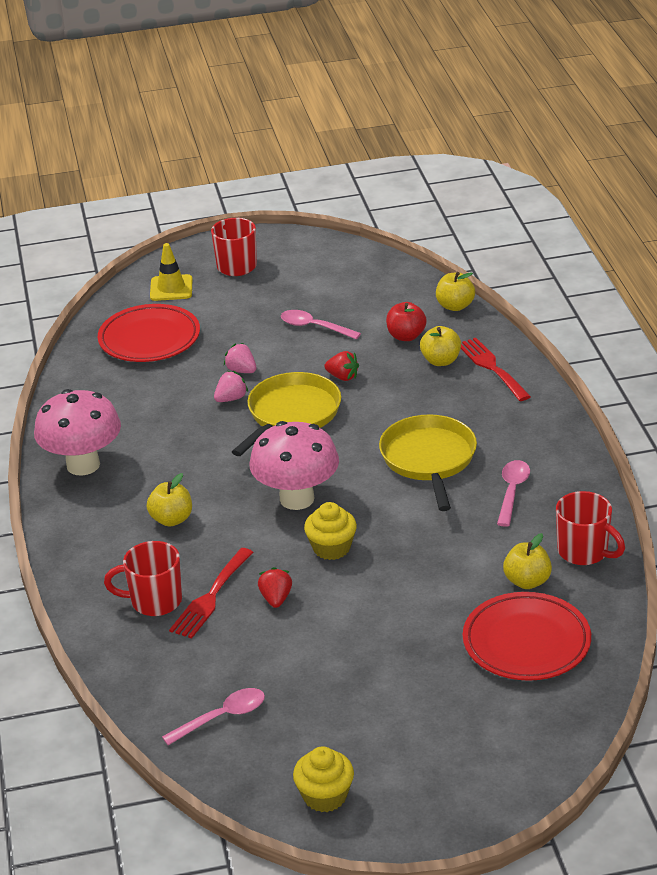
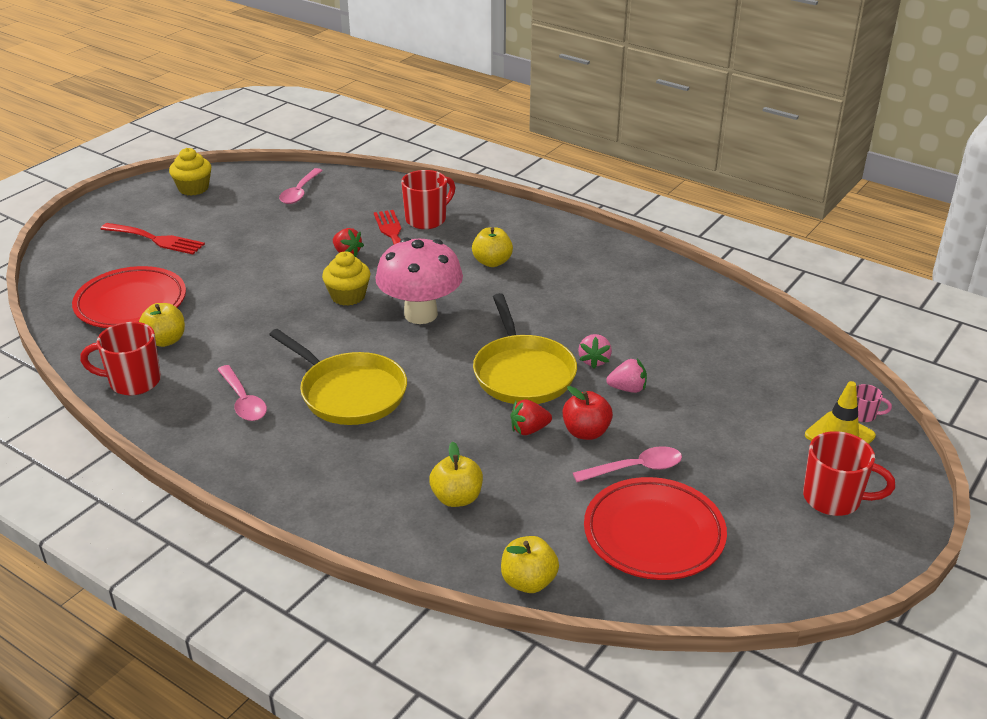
camera: 135 degrees right, 0 degrees up
pink mushroom [34,389,121,476] -> none
red plate [98,304,200,362] -> red plate moved to [584,477,727,580]
red apple [386,302,427,341] -> red apple moved to [562,386,613,440]
red fork [461,338,531,401] -> red fork moved to [101,223,205,254]
none -> pink mug [856,384,892,422]

